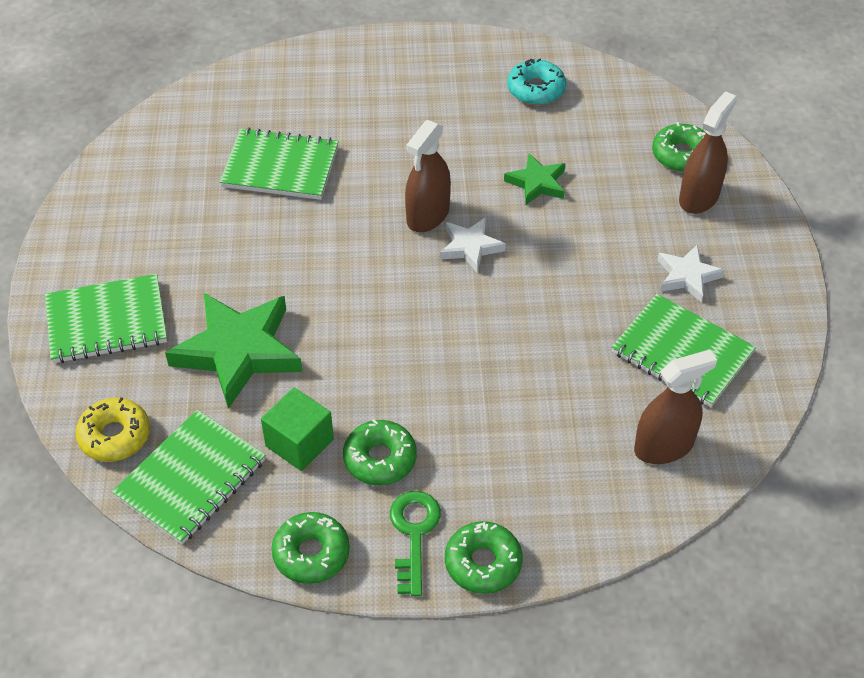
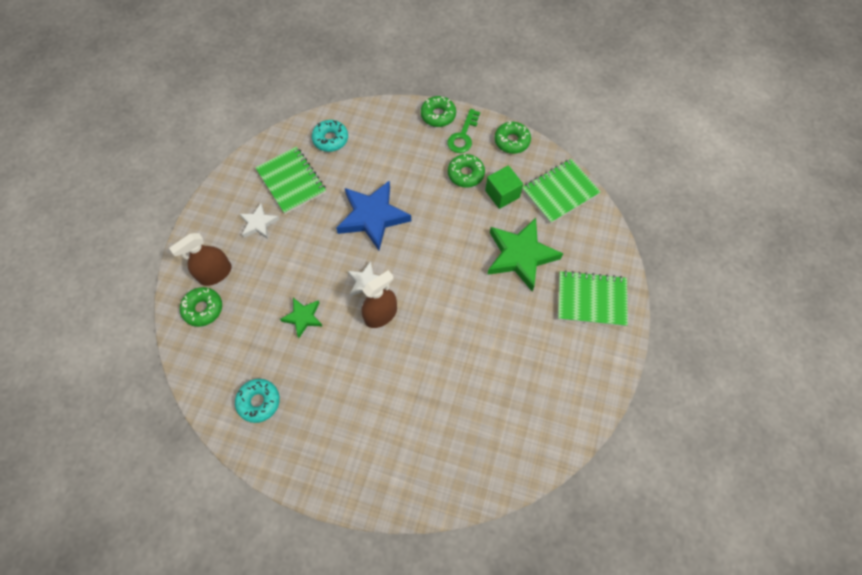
camera: 160 degrees left, 15 degrees up
yellow donut [75,397,150,462] -> none
green notebook [220,128,339,200] -> none
brown spray bottle [634,349,717,464] -> turquoise donut [312,120,348,152]
none -> blue star [336,180,411,250]

